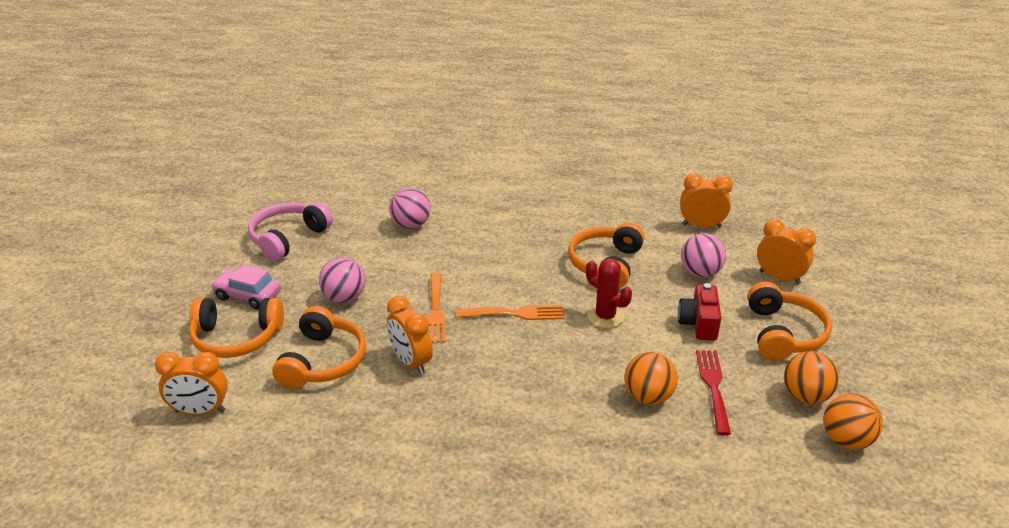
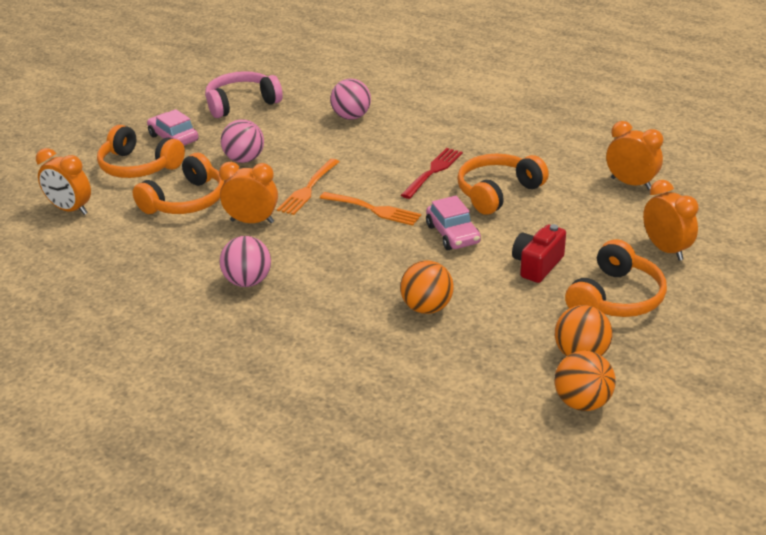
camera: 30 degrees right, 0 degrees up
orange clock [387,296,433,375] -> orange clock turned 105 degrees clockwise [219,162,278,223]
red cactus [586,258,632,328] -> pink car [426,196,481,250]
pink ball [681,233,726,277] -> pink ball moved to [219,236,271,287]
red fork [696,350,731,435] -> red fork moved to [401,148,463,199]

